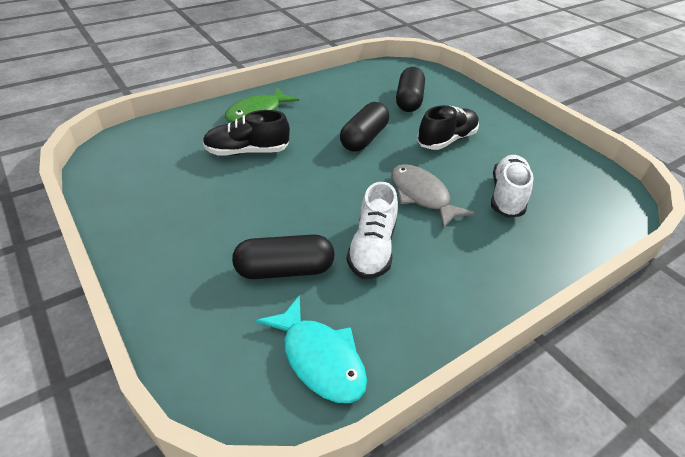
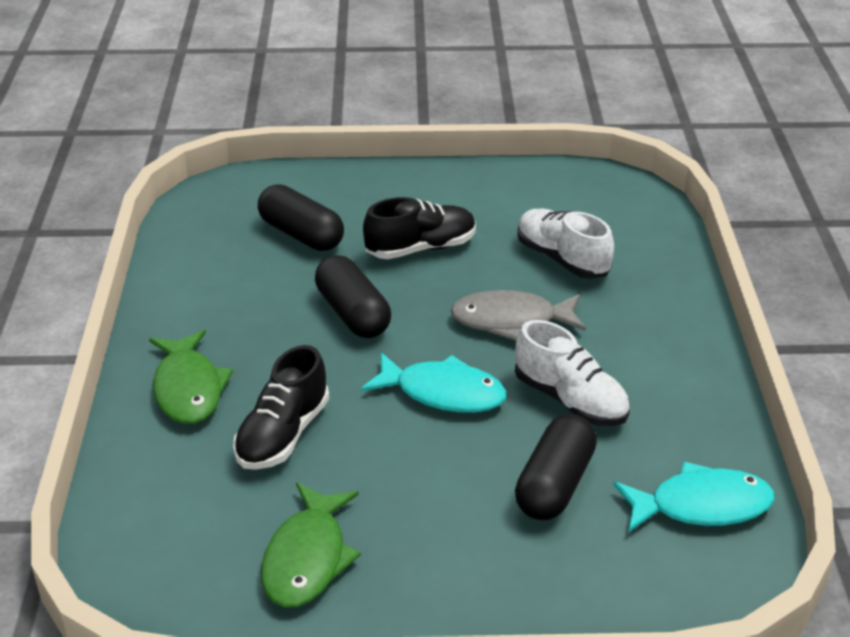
camera: 55 degrees left, 5 degrees down
black shoe [417,105,479,150] -> black shoe turned 75 degrees clockwise [363,197,476,259]
none -> green fish [261,483,361,608]
none -> turquoise fish [361,352,506,413]

